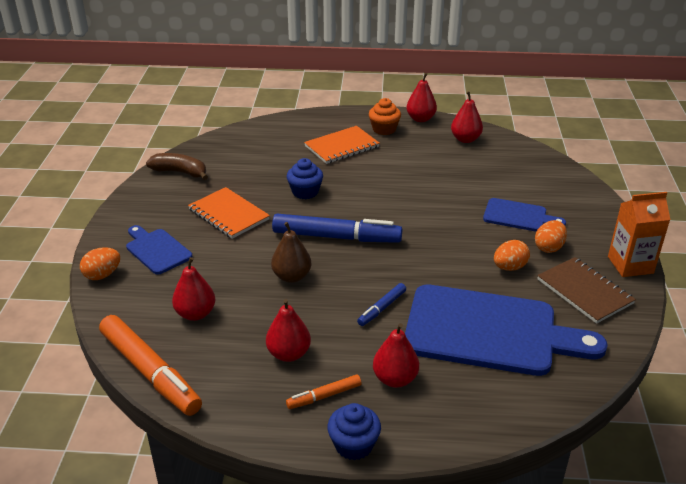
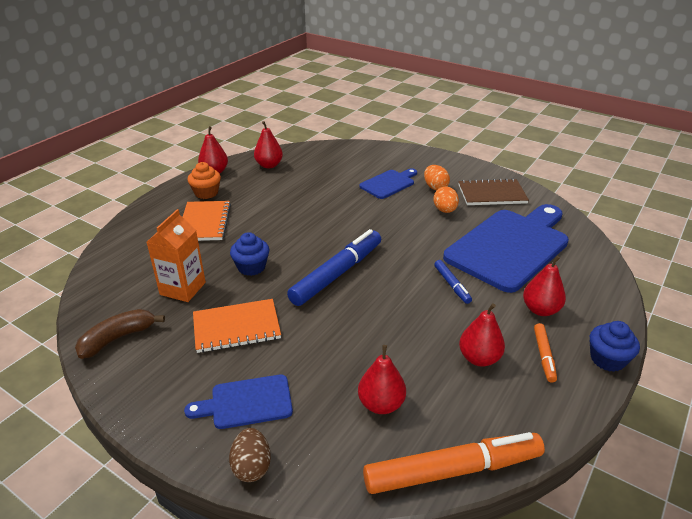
camera: 60 degrees left, 0 degrees up
orange egg [80,247,120,280] -> brown egg [229,428,271,482]
brown pear [271,222,311,283] -> none
orange carton [608,192,671,277] -> orange carton moved to [147,209,206,302]

